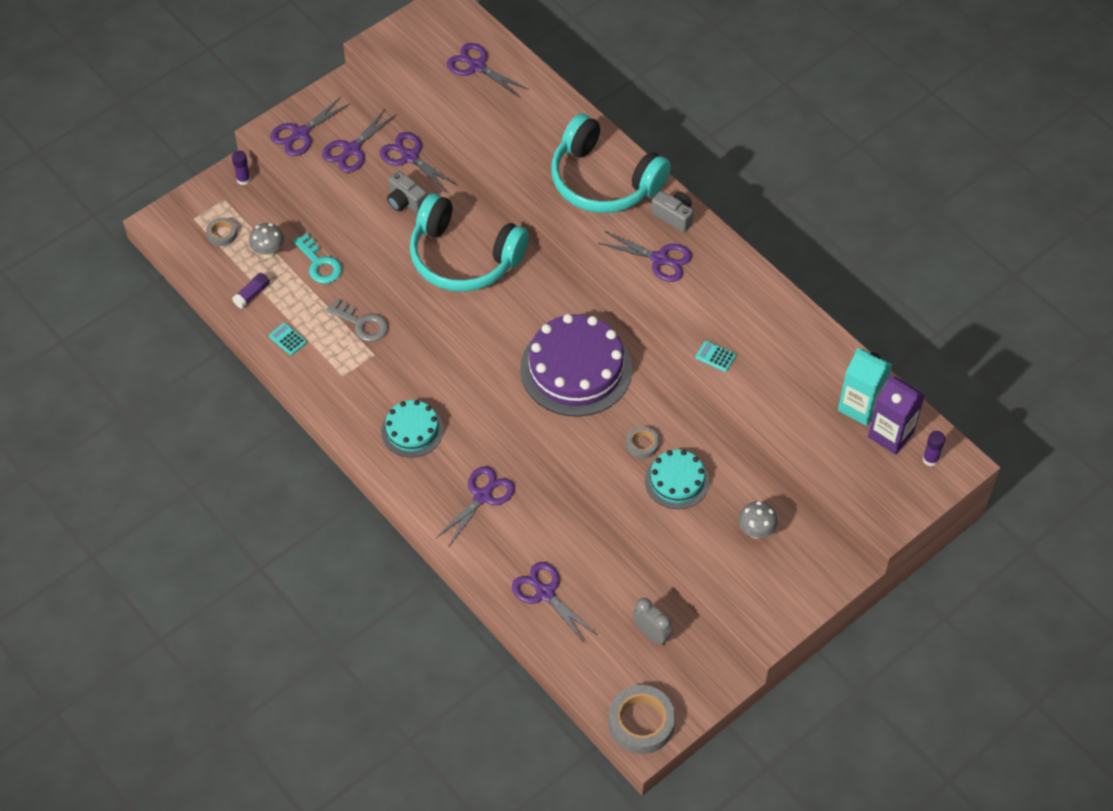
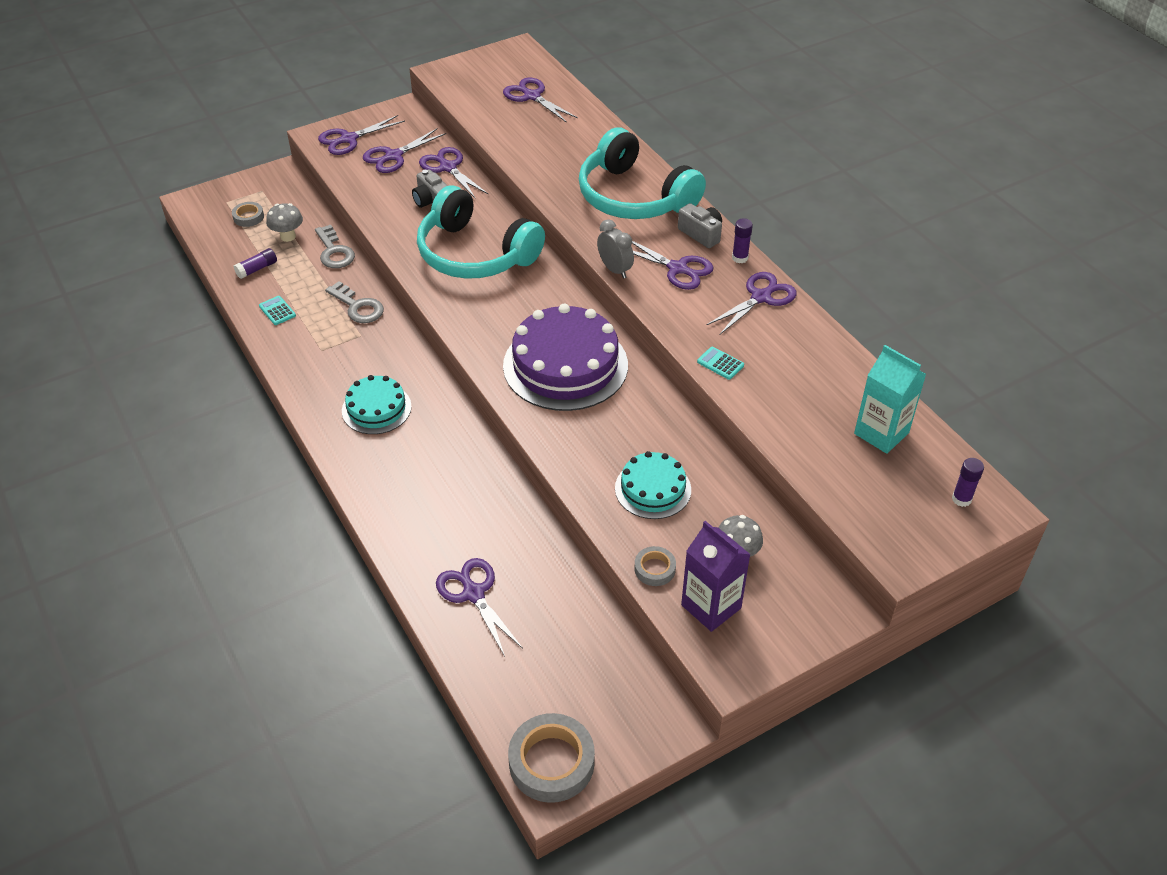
camera: 10 degrees right, 10 degrees down
purple glue stick [232,151,251,185] -> purple glue stick moved to [732,218,753,263]
turquoise key [293,233,342,284] -> grey key [315,225,355,268]
purple scissors [435,466,515,548] -> purple scissors moved to [706,272,797,334]
grey tape [626,426,659,459] -> grey tape moved to [634,546,676,586]
grey clock [633,598,673,645] -> grey clock moved to [597,219,634,279]
purple carton [868,375,925,455] -> purple carton moved to [681,521,751,632]

